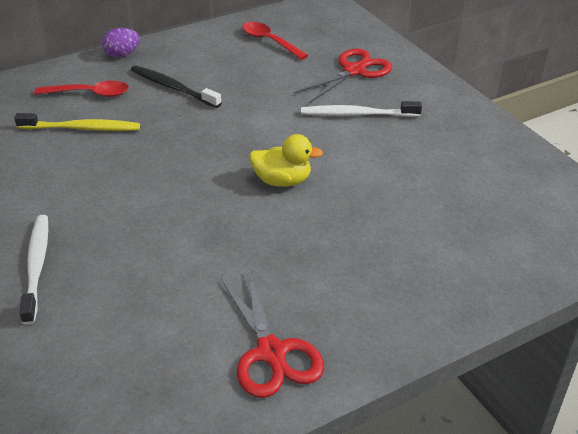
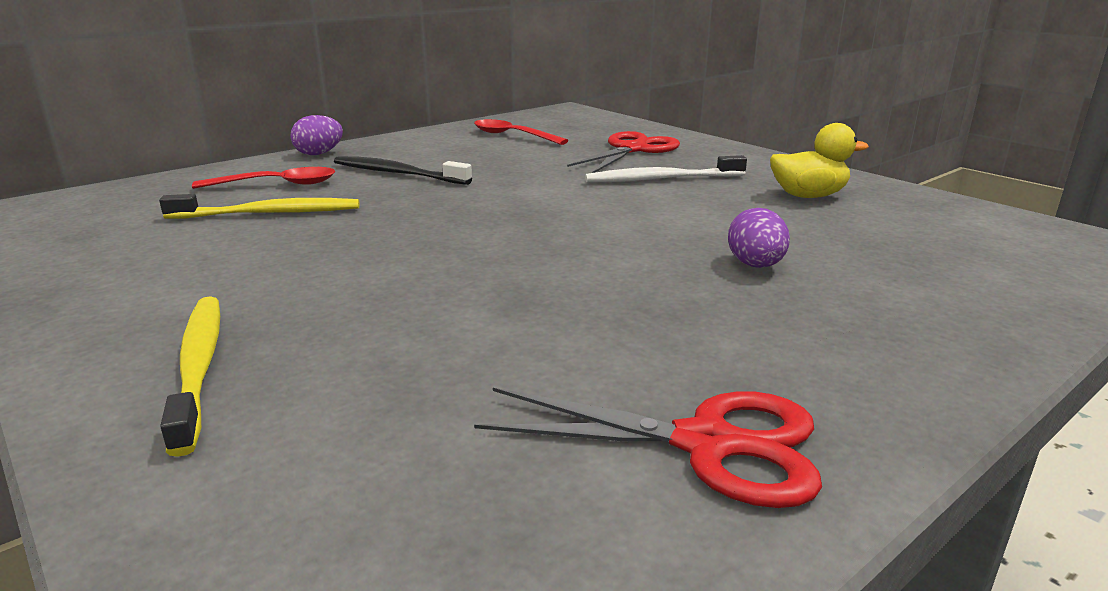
camera: 10 degrees left, 15 degrees down
white toothbrush [19,215,48,325] -> yellow toothbrush [160,296,220,457]
red scissors [221,270,324,398] -> red scissors turned 45 degrees counterclockwise [474,388,822,508]
yellow duck [249,134,323,187] -> yellow duck moved to [770,123,869,198]
none -> purple egg [728,208,790,268]

